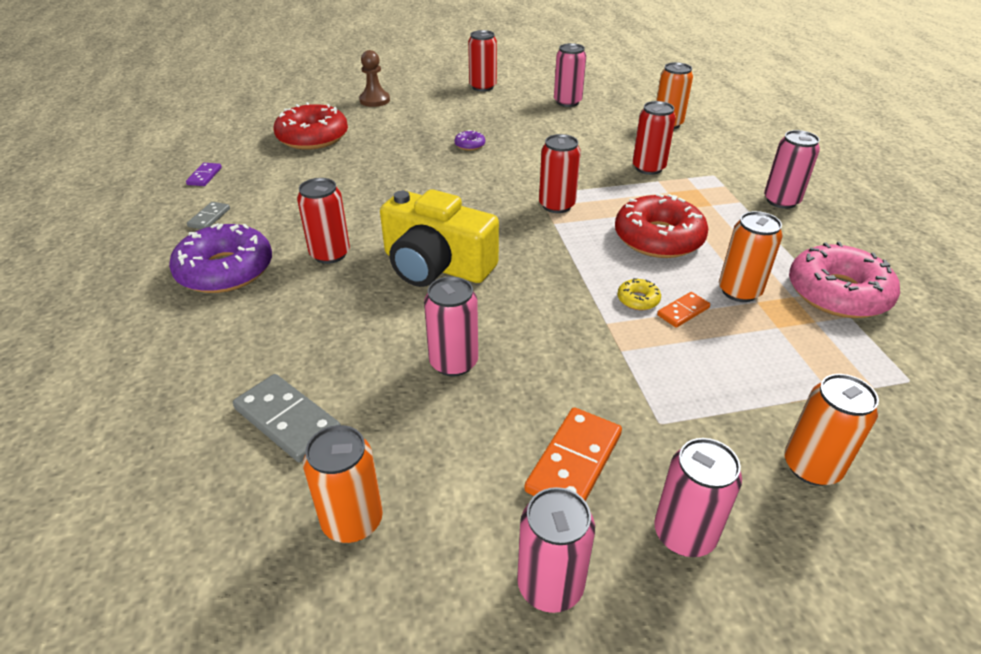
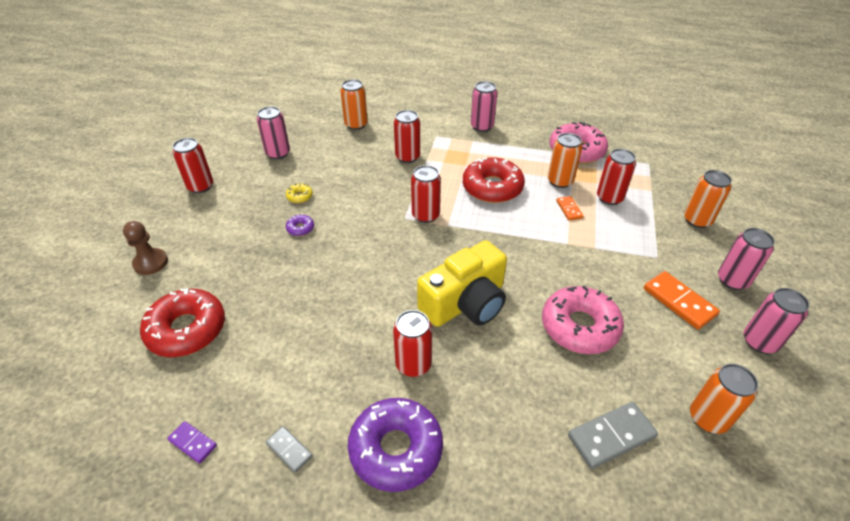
camera: 65 degrees left, 5 degrees up
pink can [424,277,478,376] -> pink donut [542,286,624,354]
yellow donut [617,278,661,310] -> yellow donut moved to [286,183,313,203]
none -> red can [597,149,636,205]

